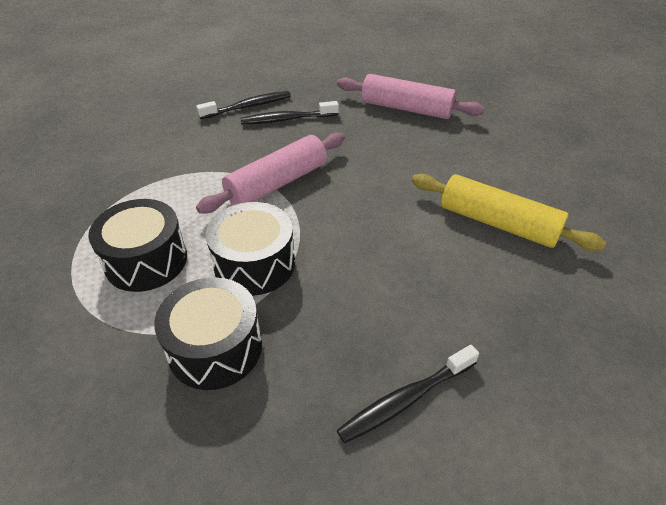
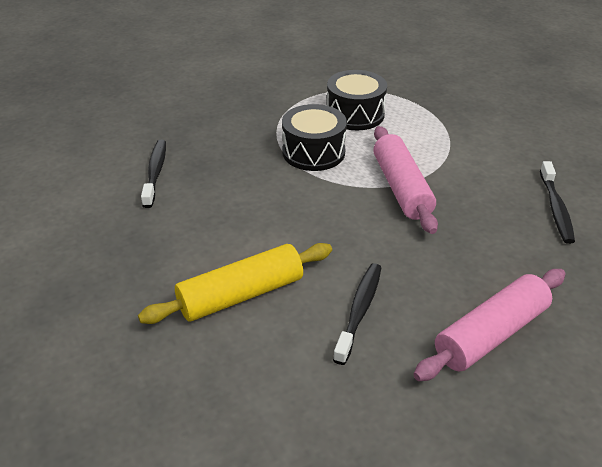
camera: 120 degrees right, 5 degrees down
black drum [154,277,262,390] -> none
black toothbrush [240,101,339,125] -> black toothbrush moved to [333,263,382,365]

